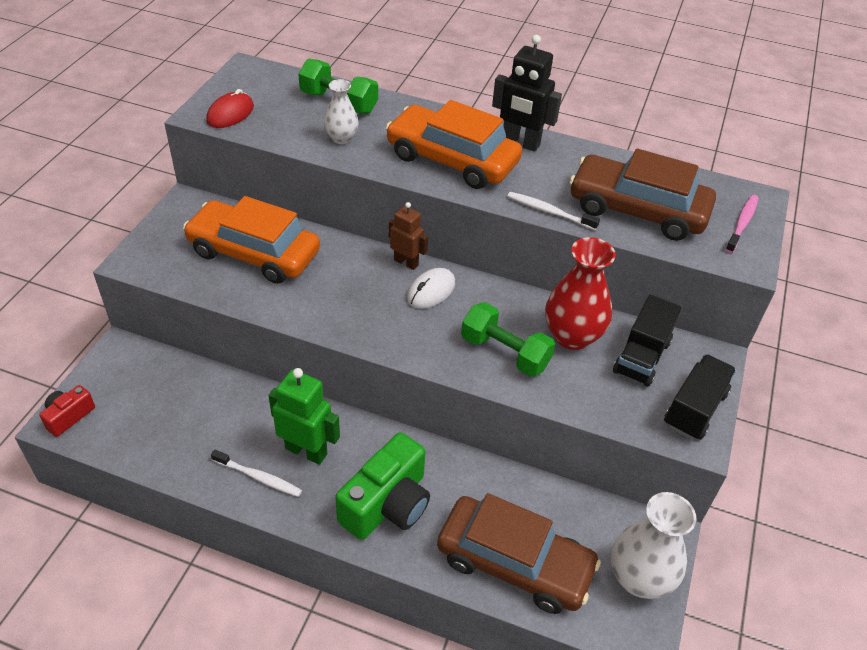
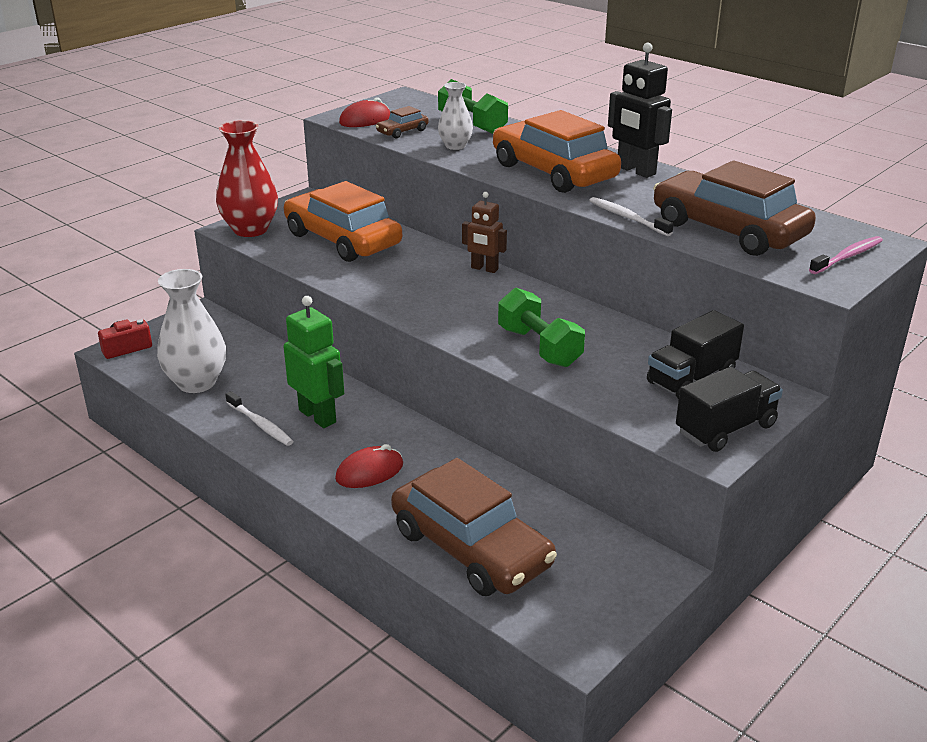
camera: 25 degrees right, 15 degrees down
green camera [335,432,430,540] -> red mouse [335,444,403,488]
brown robot [389,202,428,270] -> brown robot turned 150 degrees clockwise [462,192,507,273]
white mouse [407,268,455,309] -> none
red vase [545,237,616,350] -> red vase moved to [216,120,278,237]
white vase [611,492,696,599] -> white vase moved to [157,269,226,393]
none -> brown car [376,106,428,139]

